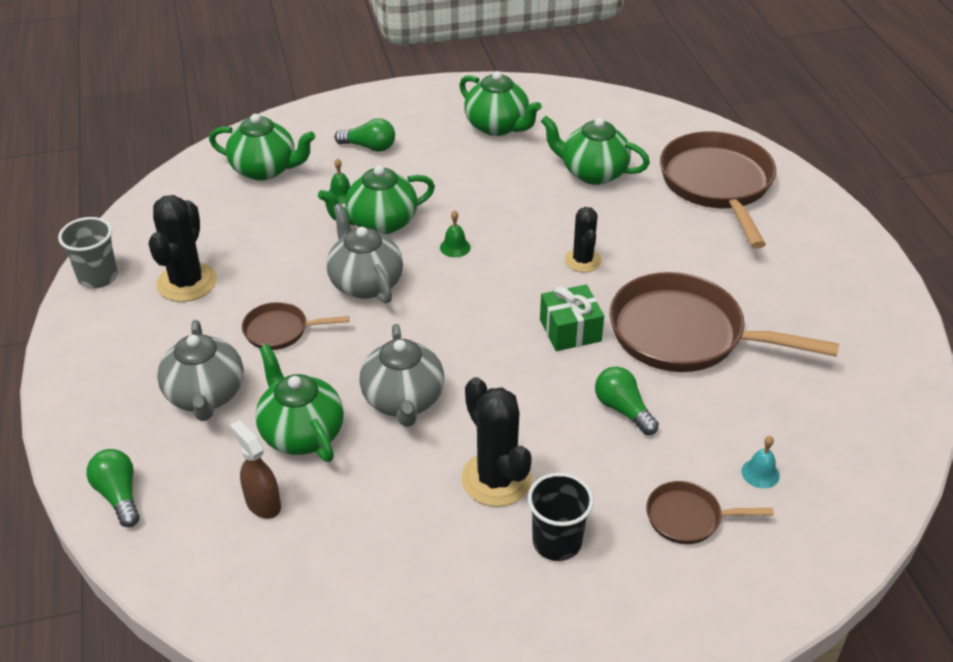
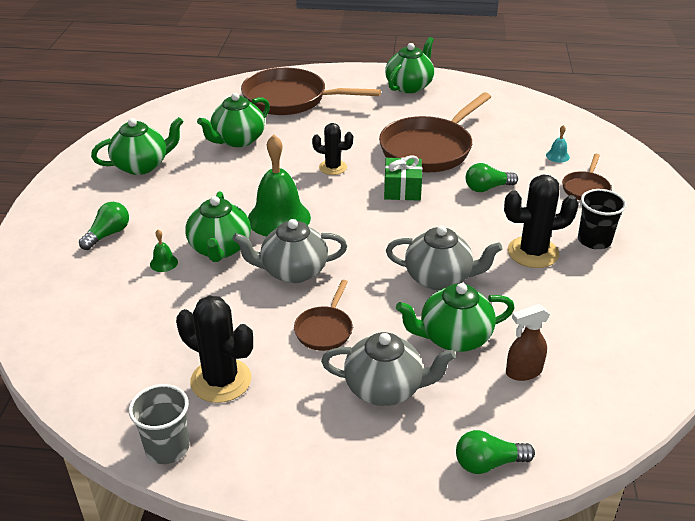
camera: 70 degrees left, 5 degrees down
green teapot [209,114,315,181] -> green teapot moved to [385,37,434,93]
green bell [440,210,471,257] -> green bell [248,135,311,237], size x2.44

